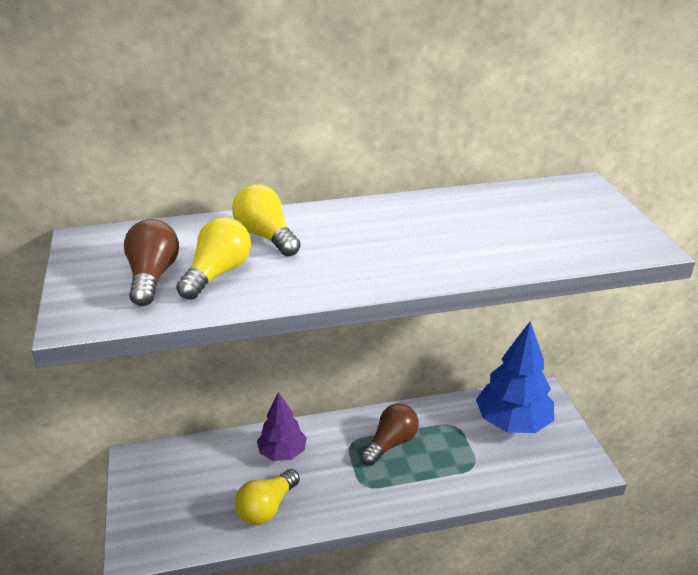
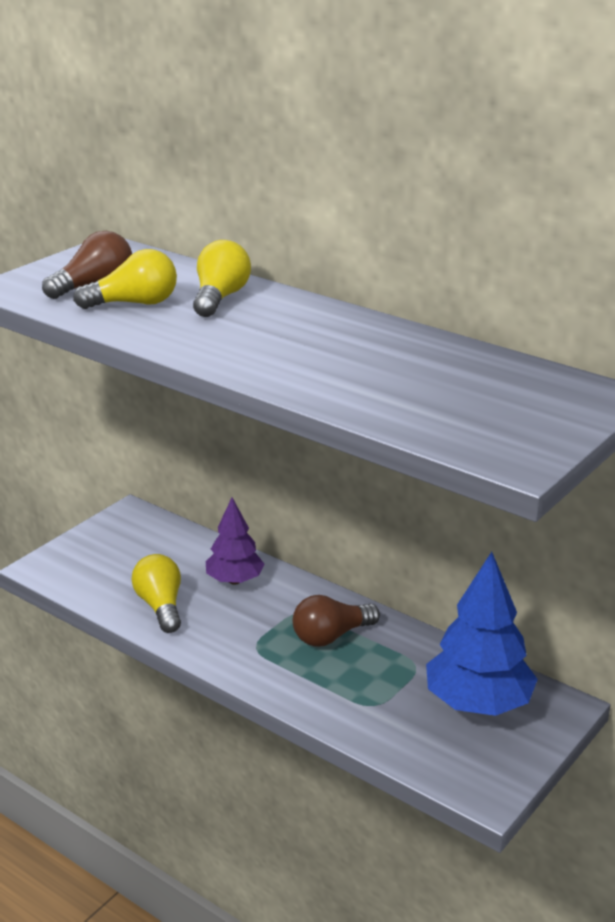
camera: 50 degrees right, 5 degrees down
yellow light bulb [235,469,300,525] -> yellow light bulb turned 75 degrees clockwise [131,554,181,633]
brown light bulb [361,404,419,466] -> brown light bulb turned 150 degrees clockwise [293,595,380,647]

